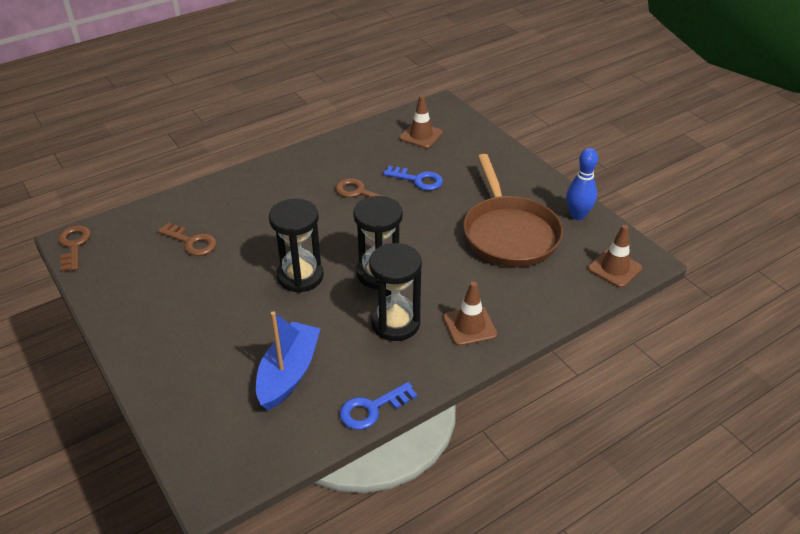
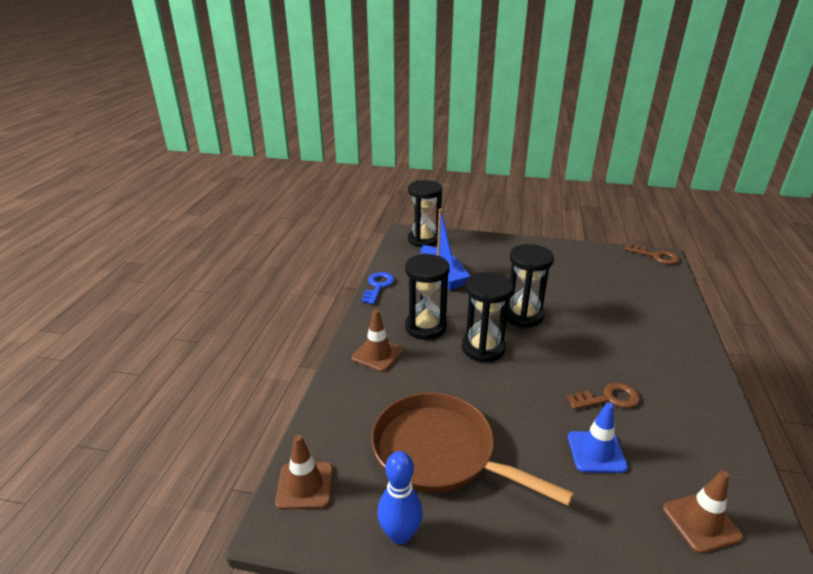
camera: 135 degrees right, 10 degrees down
brown key [158,222,217,256] -> none
blue key [383,166,443,190] -> blue traffic cone [568,402,628,473]
none -> black hourglass [408,180,442,247]

